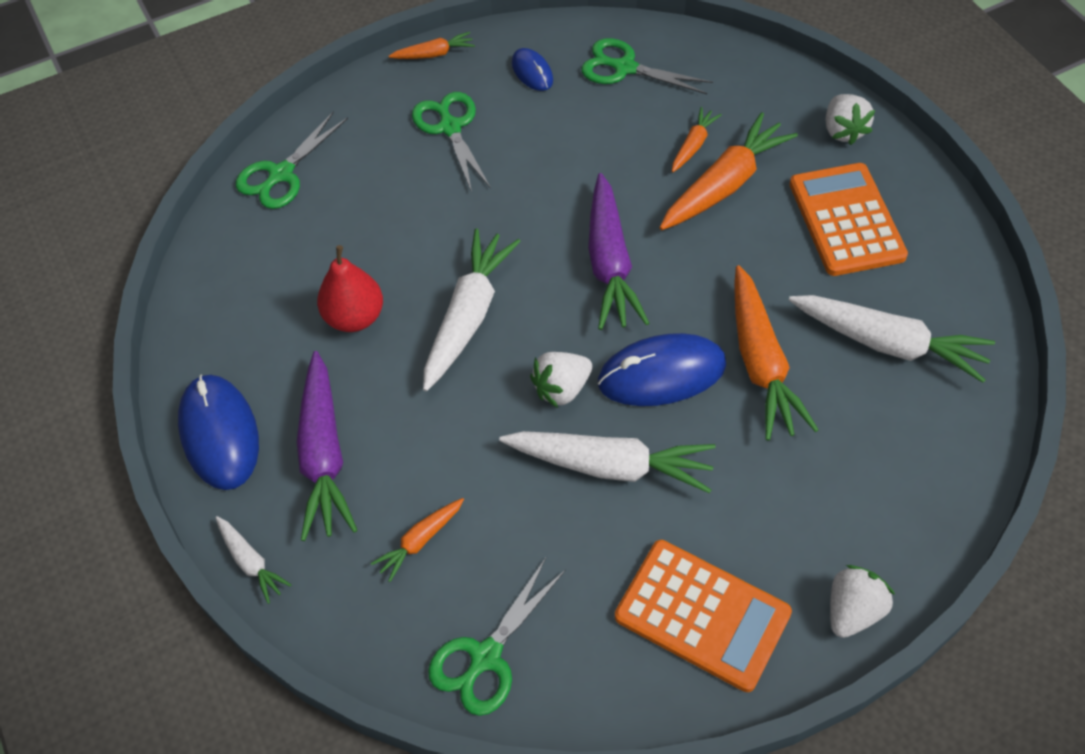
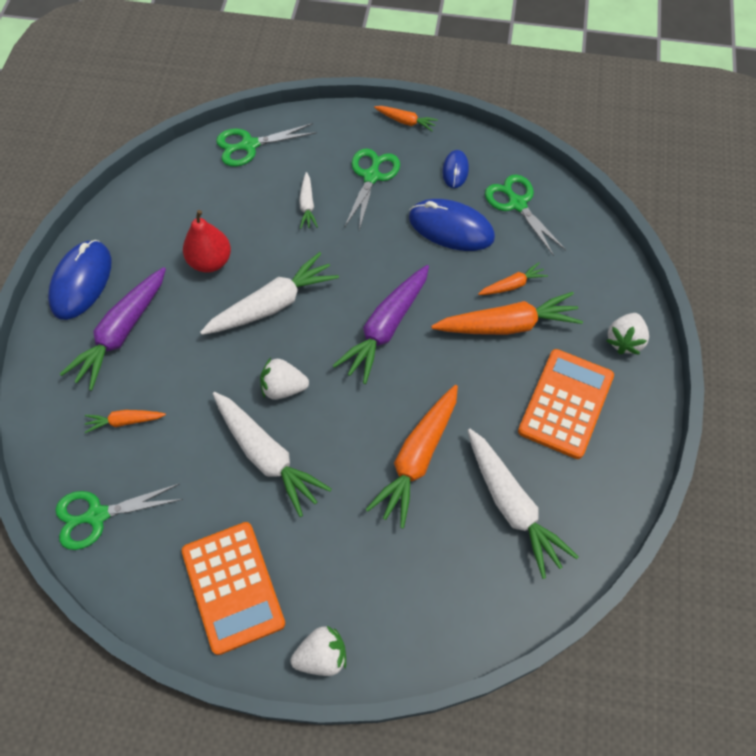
camera: 35 degrees right, 5 degrees up
white carrot [215,516,292,604] -> white carrot moved to [299,172,318,229]
blue mouse [598,333,726,406] -> blue mouse moved to [409,199,495,251]

